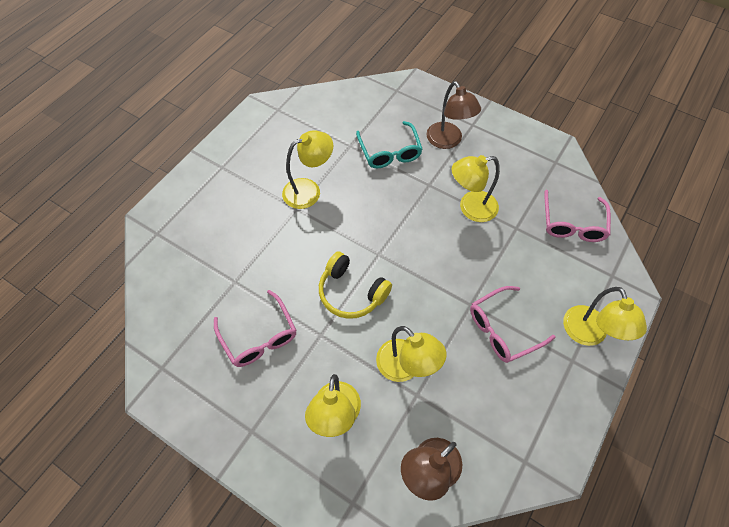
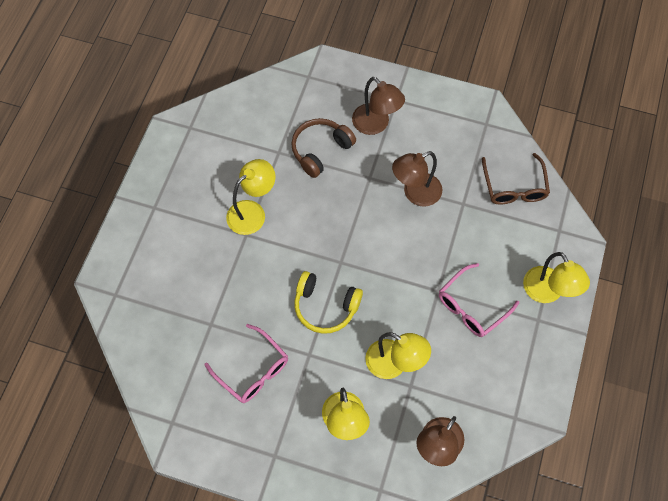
camera: 15 degrees left, 5 degrees up
turquoise glasses [356,121,423,168] -> brown headphones [291,118,356,178]
yellow lamp [452,155,500,222] -> brown lamp [392,151,442,207]
pink glasses [544,190,611,242] -> brown glasses [482,153,550,205]

